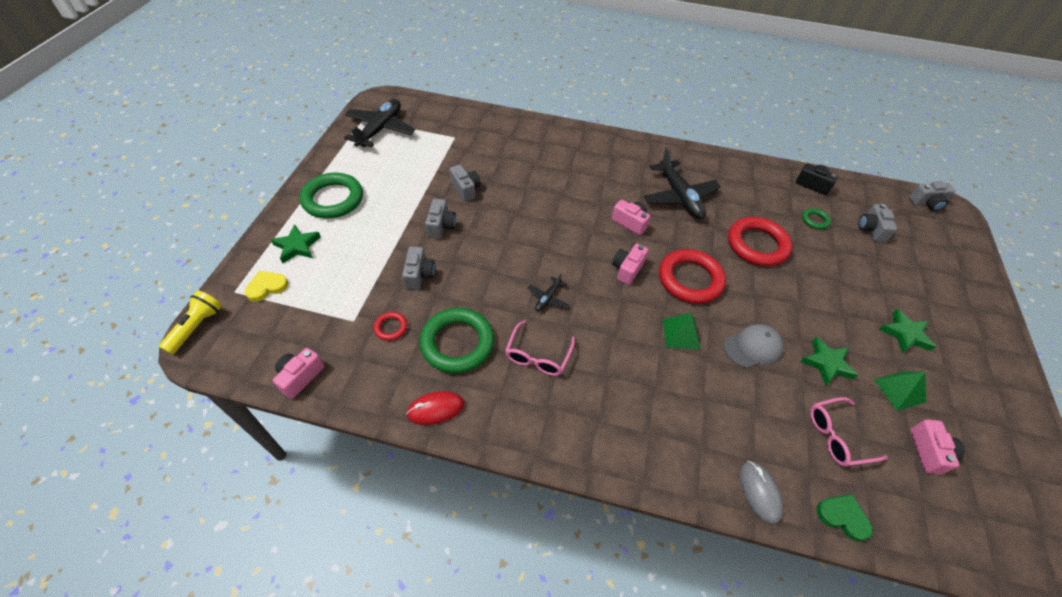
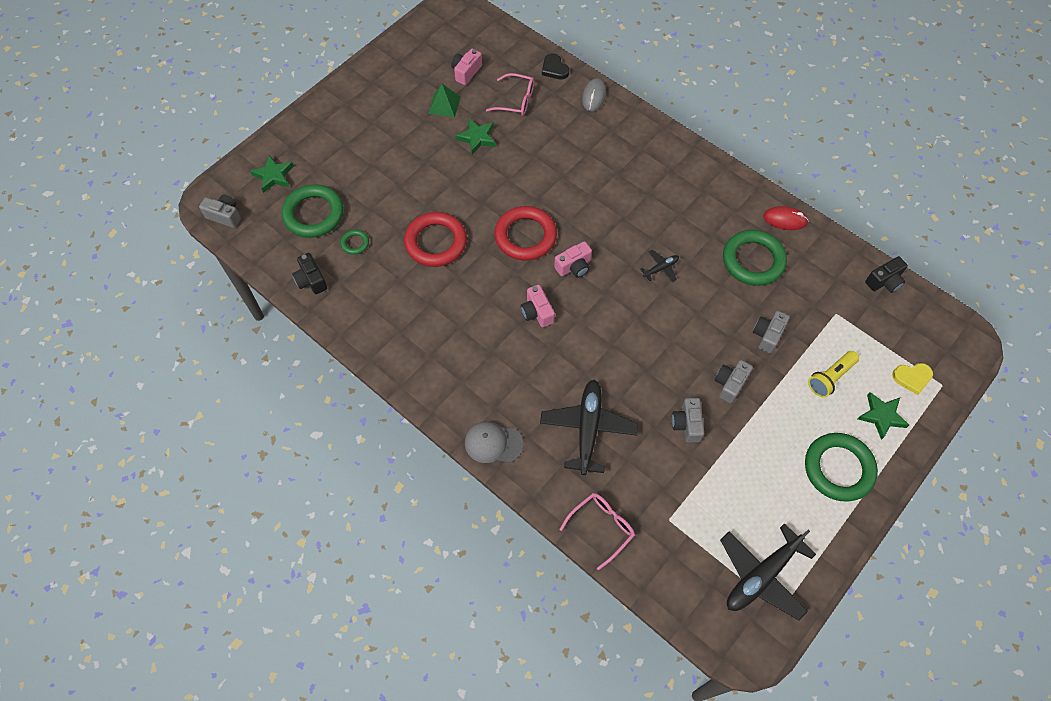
camera: 150 degrees left, 10 degrees up
yellow flashlight [159,290,222,355] -> yellow flashlight moved to [808,351,859,398]
pink camera [273,348,324,399] -> black camera [865,256,908,293]
red ring [373,312,407,341] -> none
pink glasses [505,320,575,376] -> pink glasses moved to [559,493,635,570]
black plane [644,147,721,219] -> black plane moved to [540,380,638,475]
green pyramid [663,313,700,350] -> none
grey cap [724,324,783,368] -> grey cap moved to [465,422,523,463]
green heart [817,494,873,541] -> black heart [542,53,569,79]
grey camera [858,204,897,242] -> green ring [282,184,344,238]
green star [879,309,936,353] -> green star moved to [250,155,294,193]

